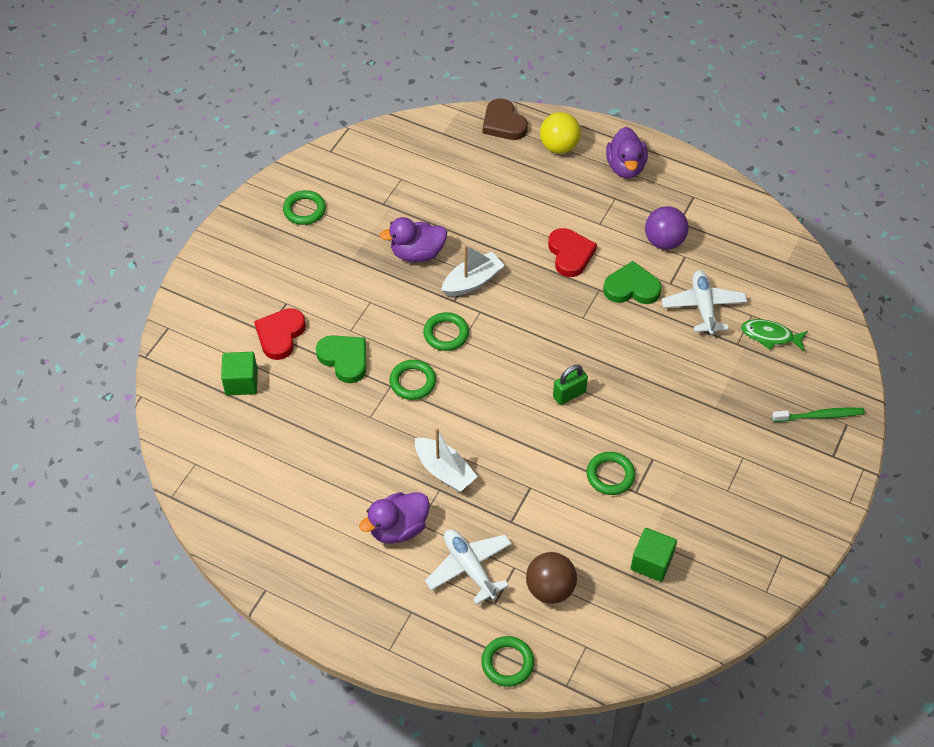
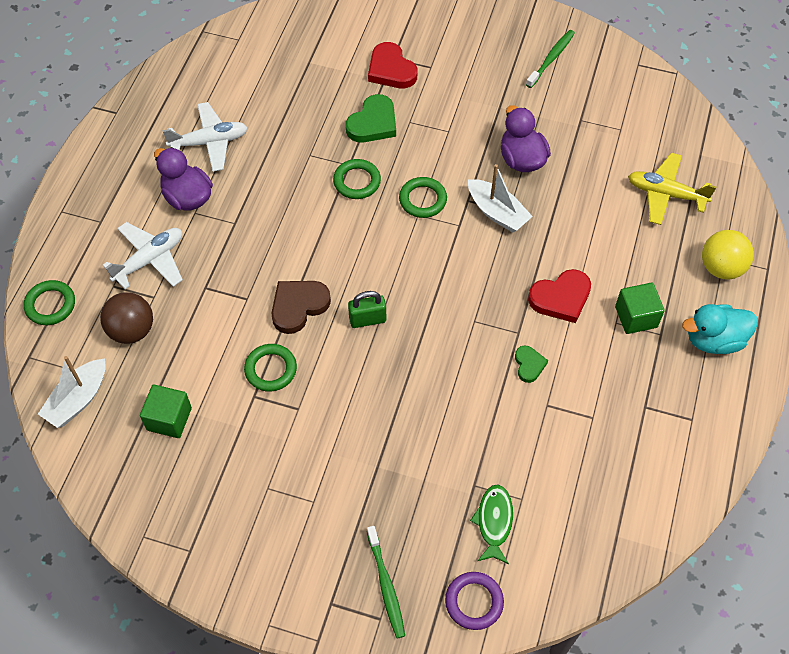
camera: 80 degrees right, 5 degrees up
green cube [221,352,258,396] -> green cube moved to [615,283,665,334]
red heart [254,308,306,360] -> red heart turned 135 degrees counterclockwise [368,42,418,88]
green ring [283,190,326,225] -> green toothbrush [526,30,575,88]
white boat [415,428,478,492] -> white boat moved to [38,356,106,428]
brown heart [483,99,528,140] -> brown heart moved to [272,281,331,334]
green padlock [553,365,588,405] -> green padlock turned 60 degrees counterclockwise [348,291,386,328]
green heart [603,261,662,304] -> green heart [515,346,548,383], size x0.58
purple duck [606,127,648,178] -> turquoise duck [682,304,758,354]
purple ball [645,206,689,250] -> none
white plane [662,270,747,335] -> white plane moved to [163,102,248,172]
none -> purple ring [445,572,504,630]
none -> yellow plane [628,153,716,225]

